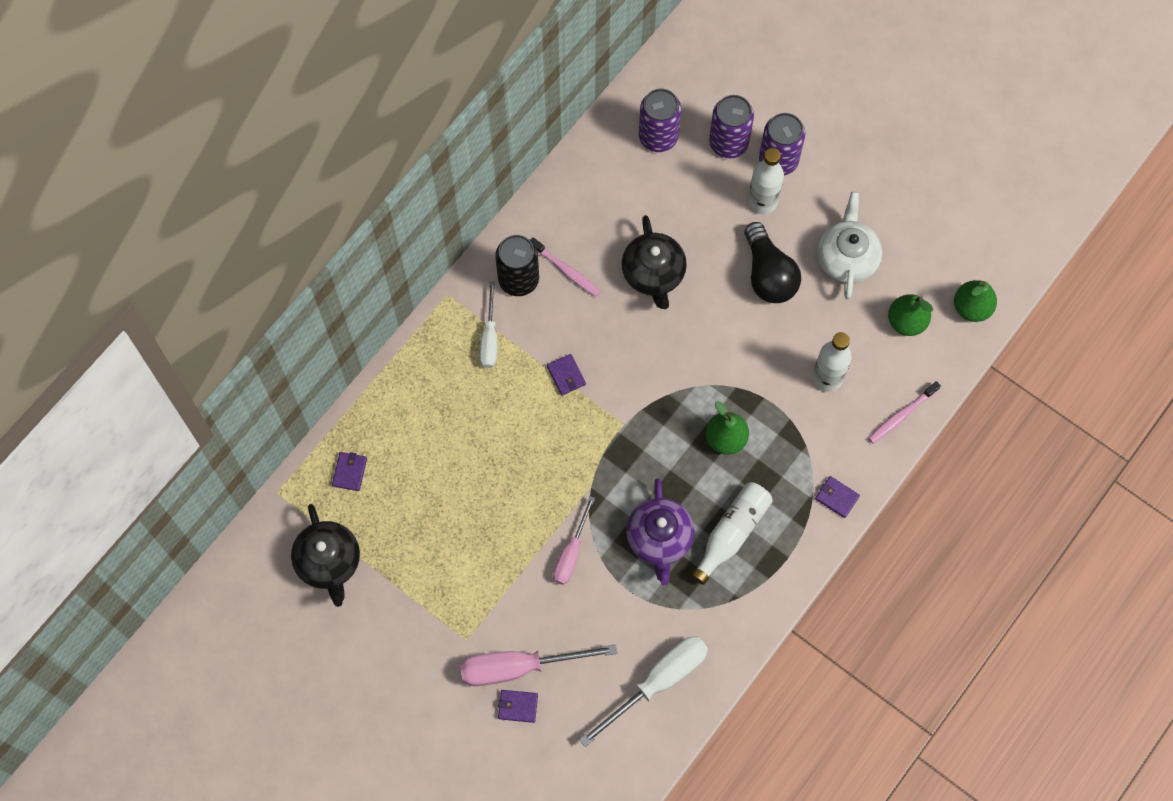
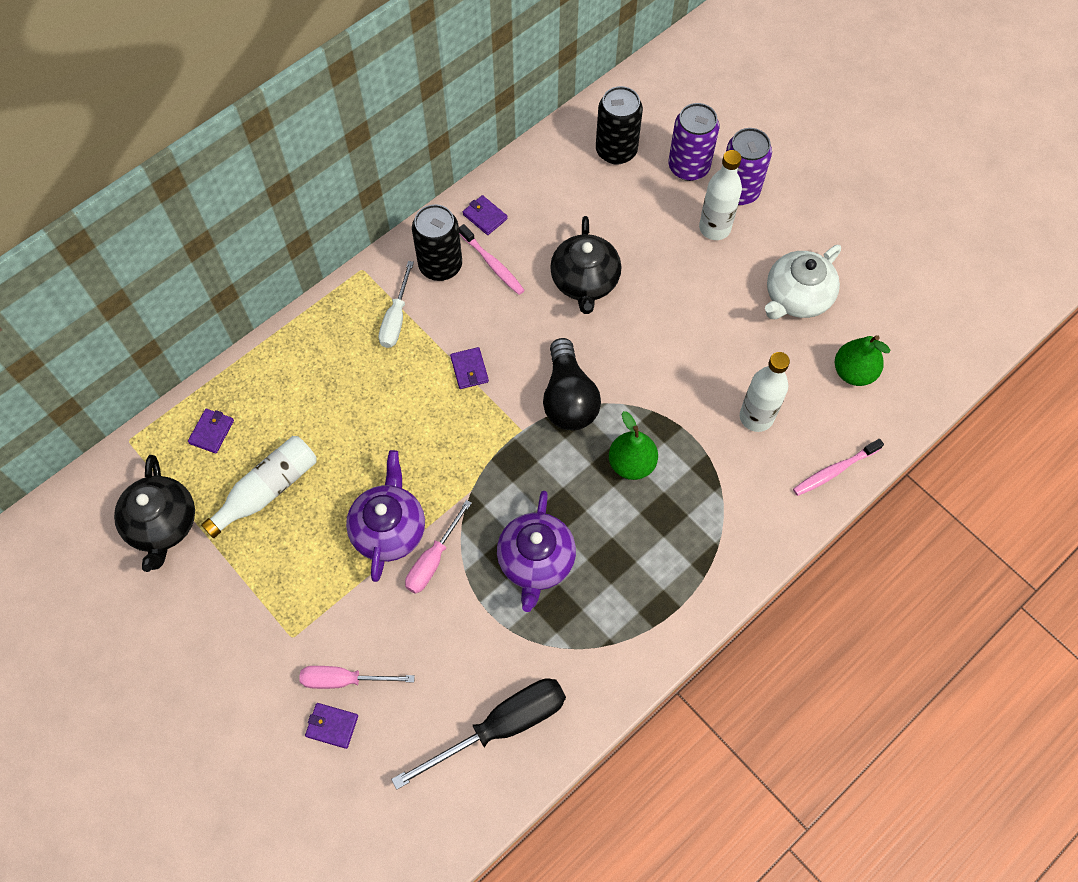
camera: 10 degrees right, 5 degrees down
pink screwdriver [460,644,617,686] -> pink screwdriver [300,666,415,689], size x0.62
white screwdriver [579,636,708,747] -> black screwdriver [391,679,566,790]
purple can [639,89,681,152] -> black can [596,86,643,164]
white bottle [691,482,773,585] -> white bottle moved to [201,436,317,538]
black light bulb [744,222,801,303] -> black light bulb moved to [543,338,601,430]
purple wallet [815,476,860,518] -> purple wallet moved to [463,195,508,235]
white teapot [817,191,882,299] -> white teapot turned 150 degrees counterclockwise [765,245,841,319]
green pear [954,280,997,322] -> none
none -> purple teapot [346,450,425,582]

